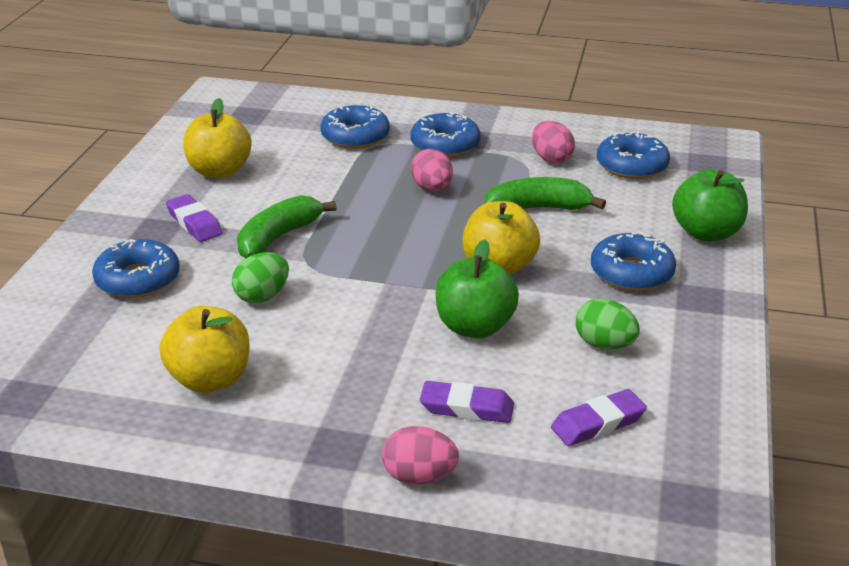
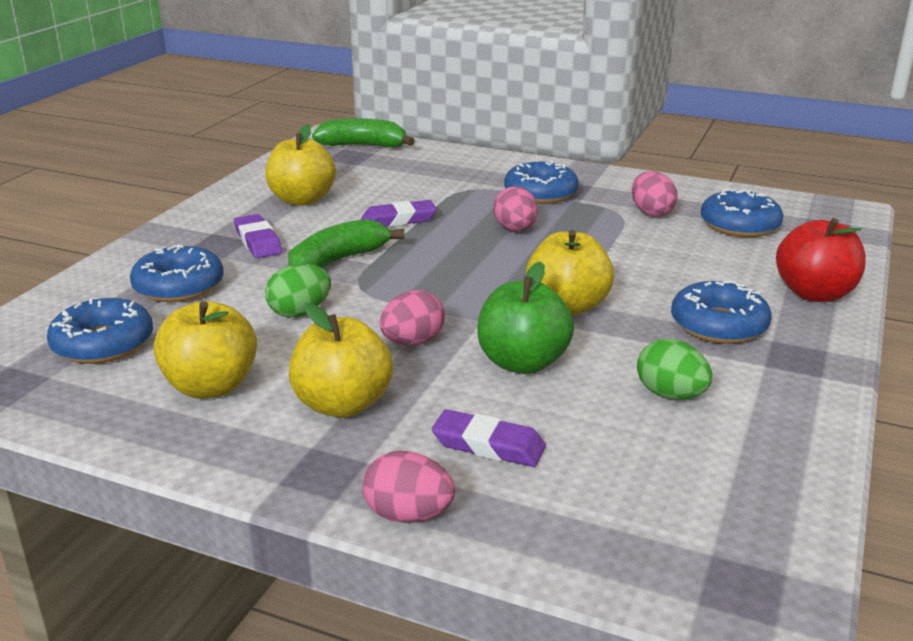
camera: 10 degrees right, 5 degrees down
blue donut [320,105,390,149] -> blue donut moved to [47,298,153,364]
green banana [484,177,606,210] -> green banana moved to [312,118,415,148]
purple eraser [551,389,647,446] -> purple eraser moved to [361,200,437,227]
green apple [672,169,748,241] -> red apple [776,218,866,302]
none -> yellow apple [289,303,393,418]
none -> pink egg [379,290,445,345]

